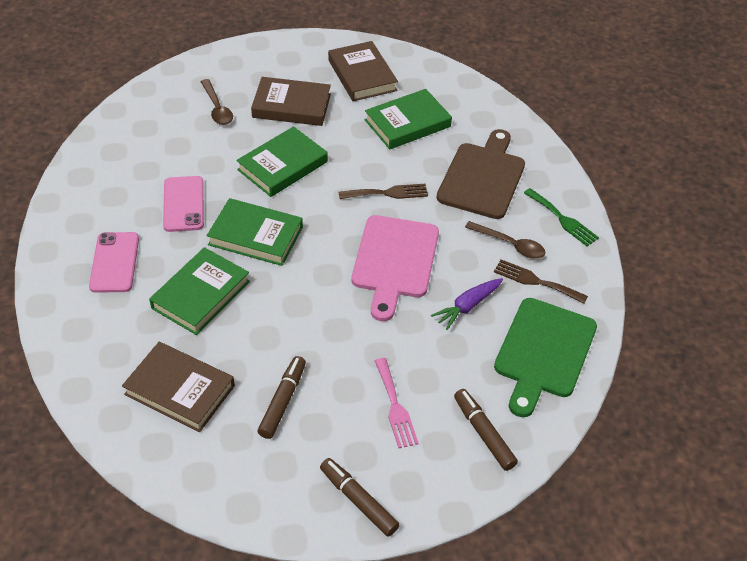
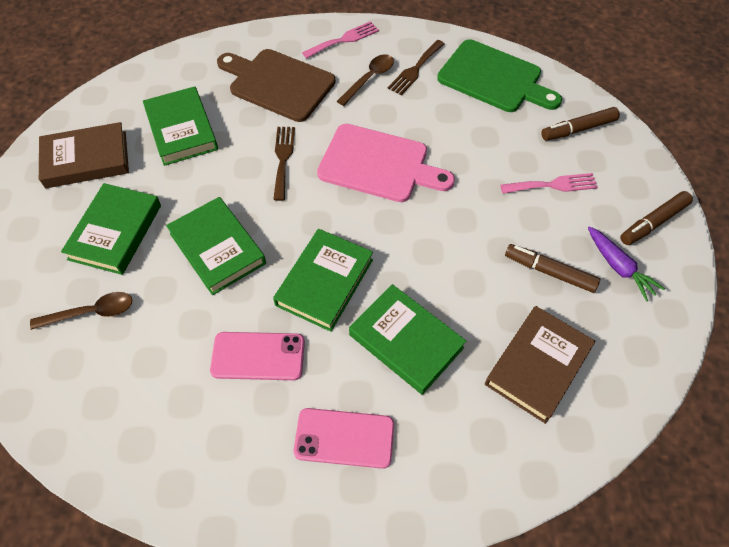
camera: 80 degrees left, 10 degrees up
brown book [251,77,331,126] -> green book [61,183,161,275]
purple carrot [431,278,503,330] -> purple carrot moved to [588,226,665,302]
green fork [524,188,599,246] -> pink fork [302,21,379,59]

